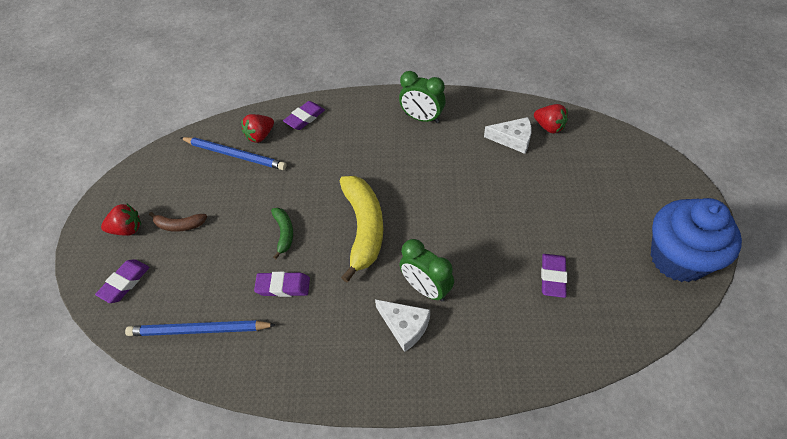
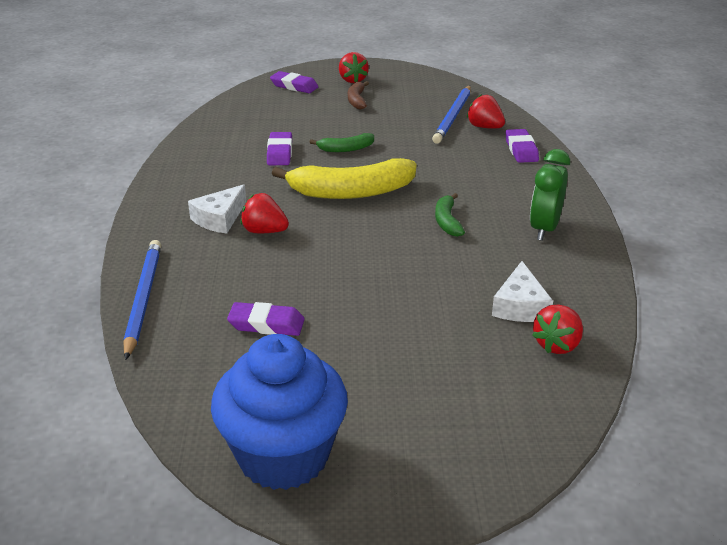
camera: 85 degrees right, 20 degrees down
blue pencil [125,320,276,336] -> blue pencil moved to [123,240,161,360]
purple eraser [283,101,325,130] -> purple eraser turned 45 degrees clockwise [506,129,539,163]
green clock [399,239,454,302] -> red strawberry [241,193,289,233]
none -> green banana [435,193,465,237]

